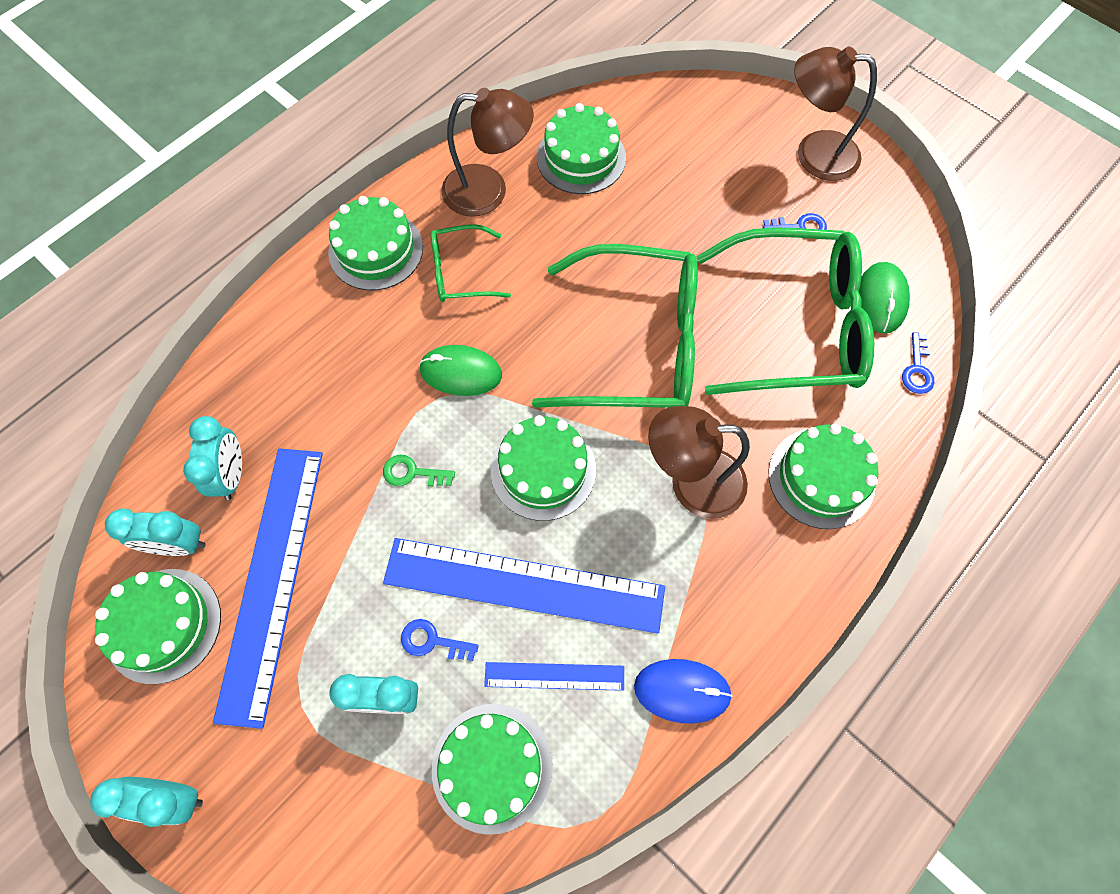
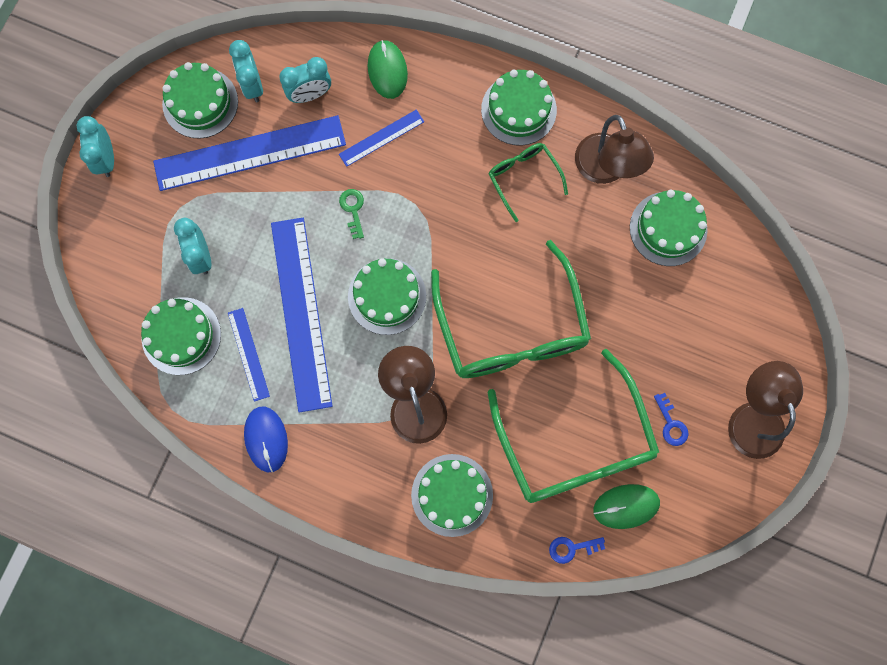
camera: 70 degrees right, 10 degrees up
blue key [401,619,478,661] -> none
green mouse [419,345,502,396] -> green mouse moved to [368,40,408,99]
none -> blue ruler [339,109,424,167]

